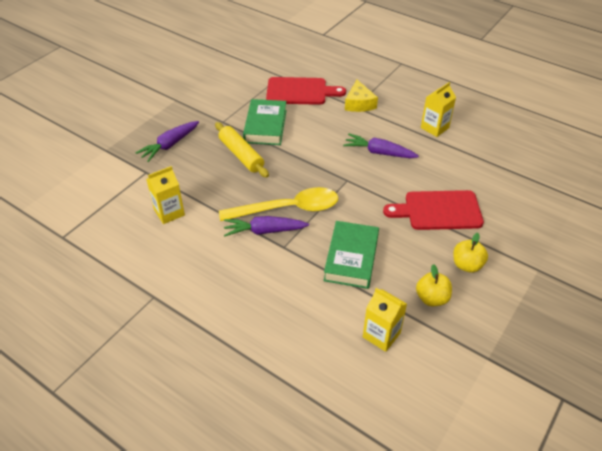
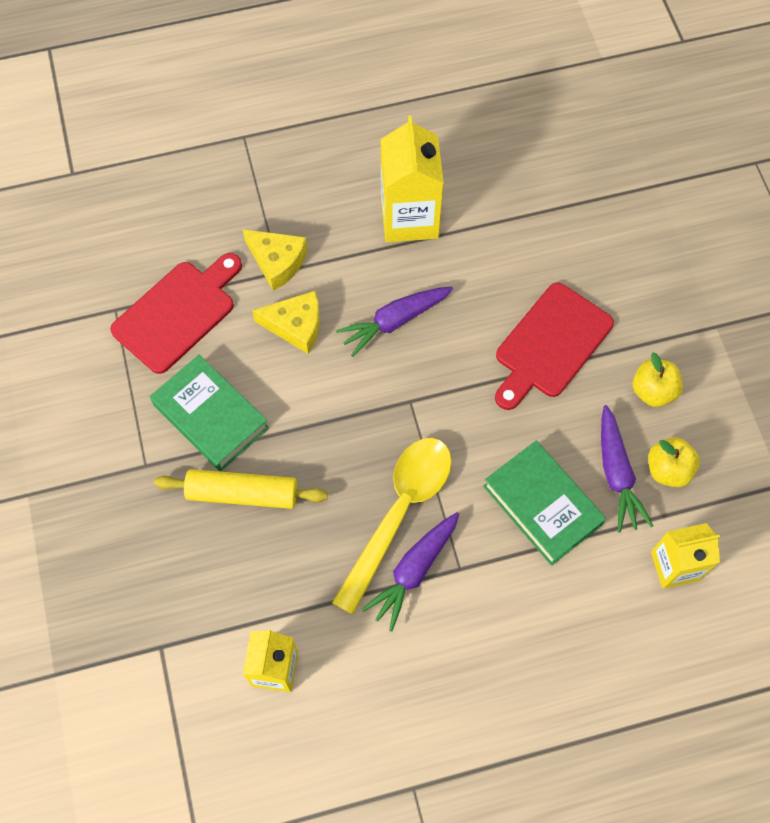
camera: 50 degrees left, 20 degrees up
purple carrot [135,121,199,162] -> purple carrot moved to [601,405,653,533]
yellow carton [421,82,456,137] -> yellow carton [380,116,444,242], size x1.55
none -> yellow cheese [252,291,320,354]

